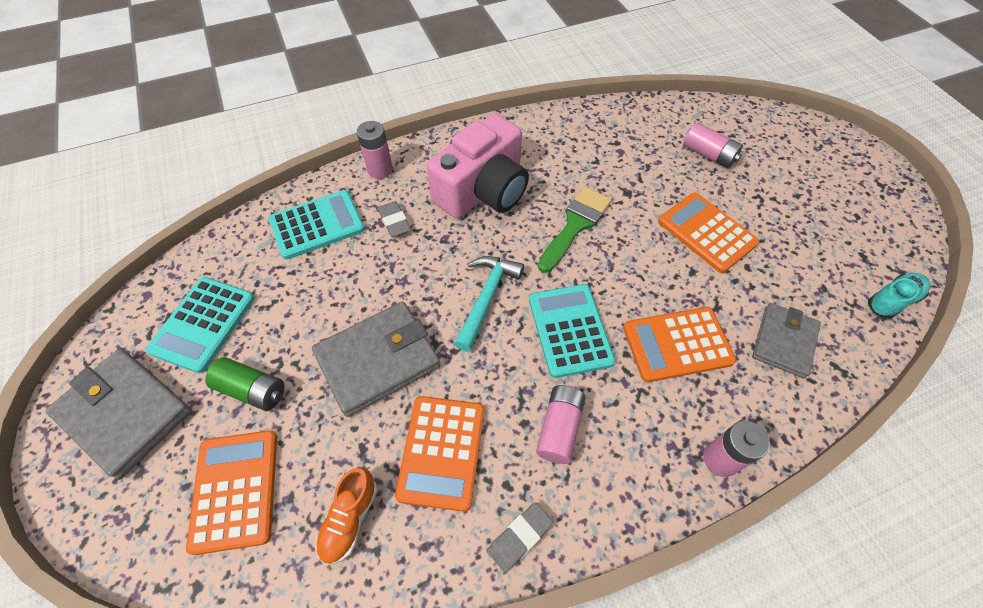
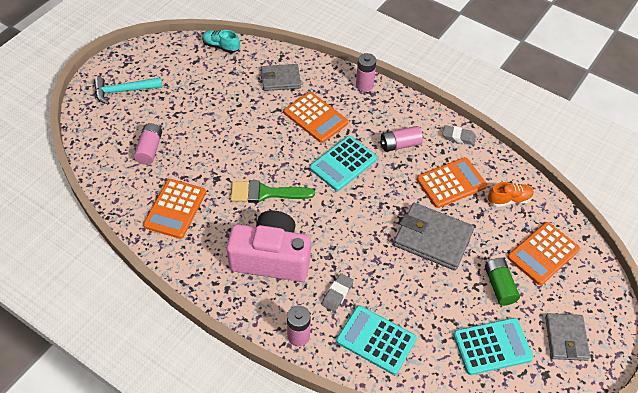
camera: 125 degrees left, 5 degrees down
grey wallet [46,349,192,479] -> grey wallet [545,313,590,361], size x0.65
turquoise hammer [454,256,524,352] -> turquoise hammer moved to [94,77,162,104]
orange calculator [658,193,759,273] -> orange calculator moved to [143,179,206,239]

